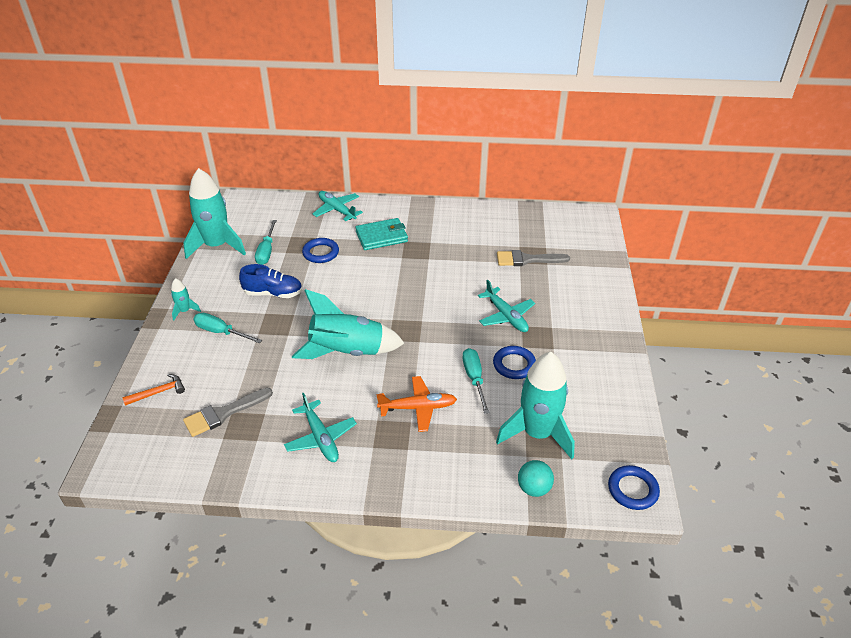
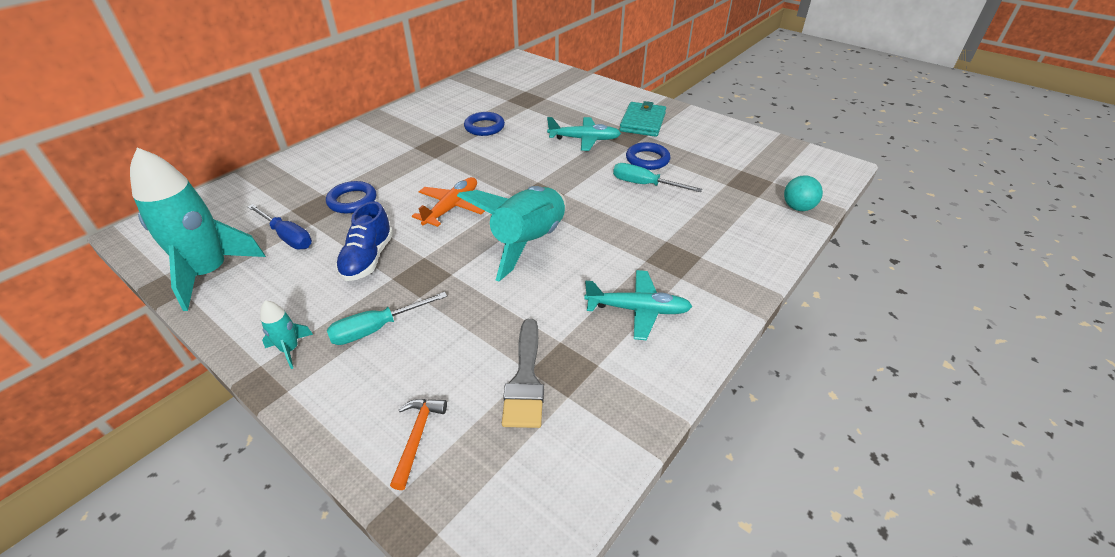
camera: 55 degrees left, 0 degrees up
blue shoe [239,264,302,298] -> blue shoe turned 150 degrees clockwise [336,201,393,281]
turquoise screwdriver [255,220,277,265] -> blue screwdriver [248,204,312,249]
turquoise plane [313,191,363,221] -> none
turquoise wallet [355,218,408,250] -> turquoise wallet moved to [620,101,666,137]
orange plane [376,376,457,432] -> orange plane moved to [412,177,485,227]
turquoise rocket [496,352,575,459] -> none
grey brush [497,250,570,266] -> none
blue ring [608,465,660,510] -> blue ring moved to [464,112,505,136]

